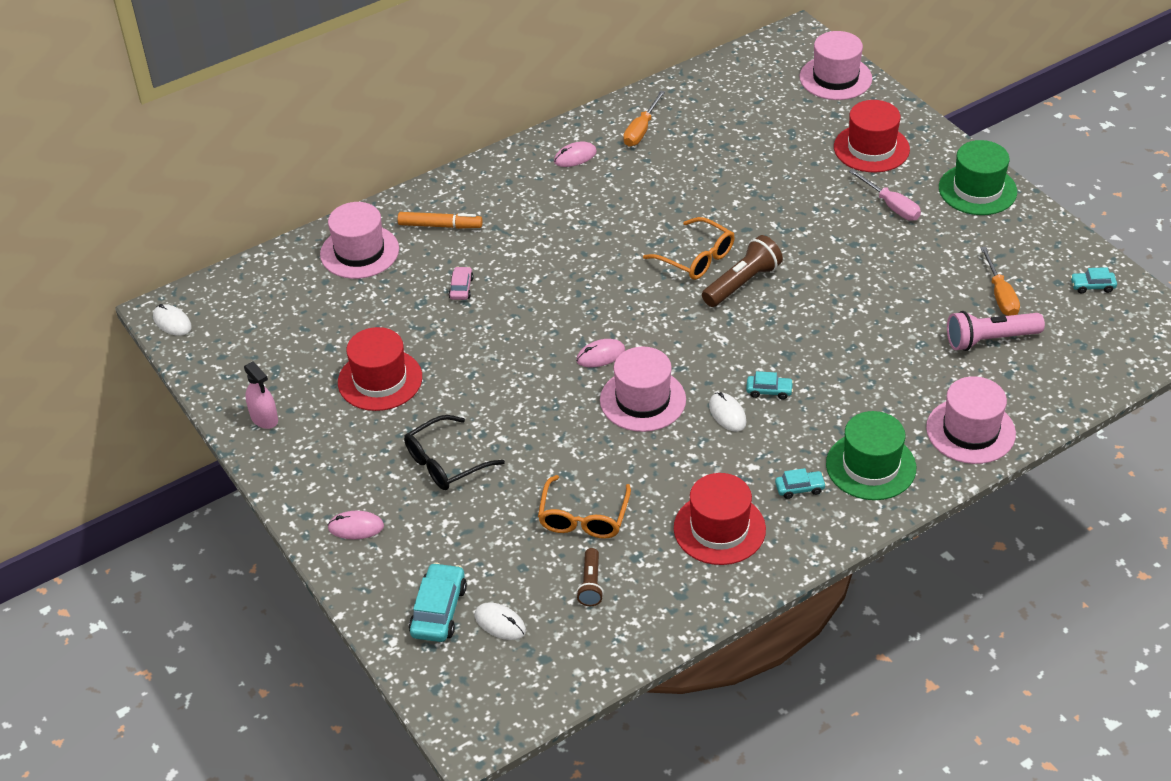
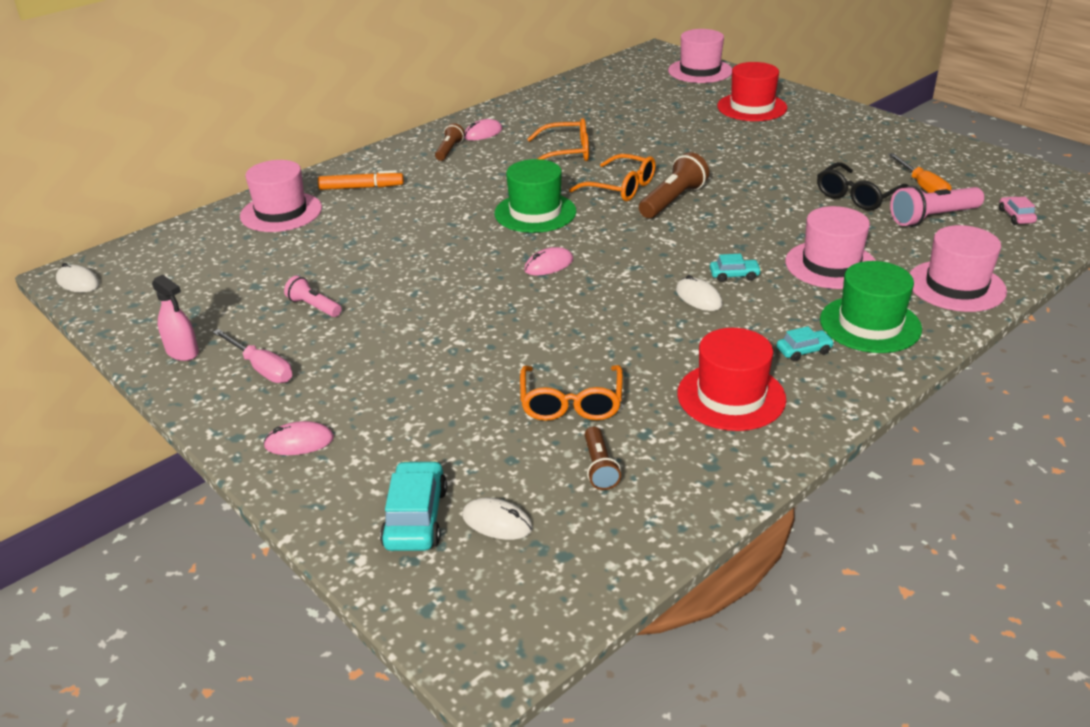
camera: 10 degrees left, 10 degrees down
red hat [338,327,422,411] -> pink flashlight [284,276,342,317]
black glasses [404,415,505,490] -> black glasses moved to [817,162,909,210]
pink car [449,266,474,300] -> pink car moved to [999,197,1037,224]
pink hat [600,346,686,432] -> pink hat moved to [785,206,876,289]
orange screwdriver [623,90,665,146] -> none
pink screwdriver [849,169,921,221] -> pink screwdriver moved to [213,329,292,383]
green hat [939,140,1017,215] -> green hat moved to [494,159,576,233]
turquoise car [1070,267,1117,294] -> none
none -> brown flashlight [435,123,465,161]
none -> orange glasses [527,118,589,161]

